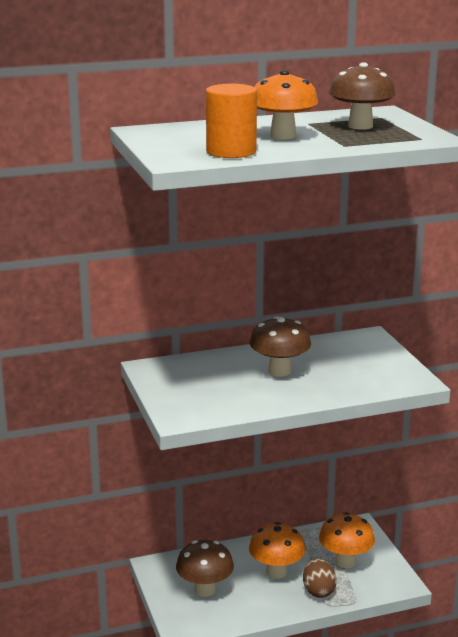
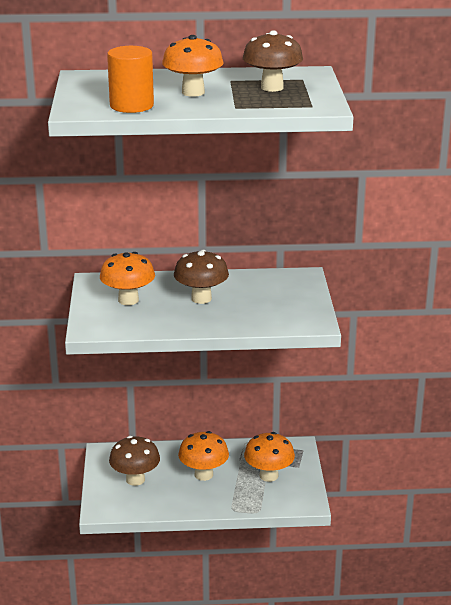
camera: 15 degrees right, 5 degrees up
brown egg [303,558,336,598] -> none
none -> orange mushroom [100,252,155,305]

